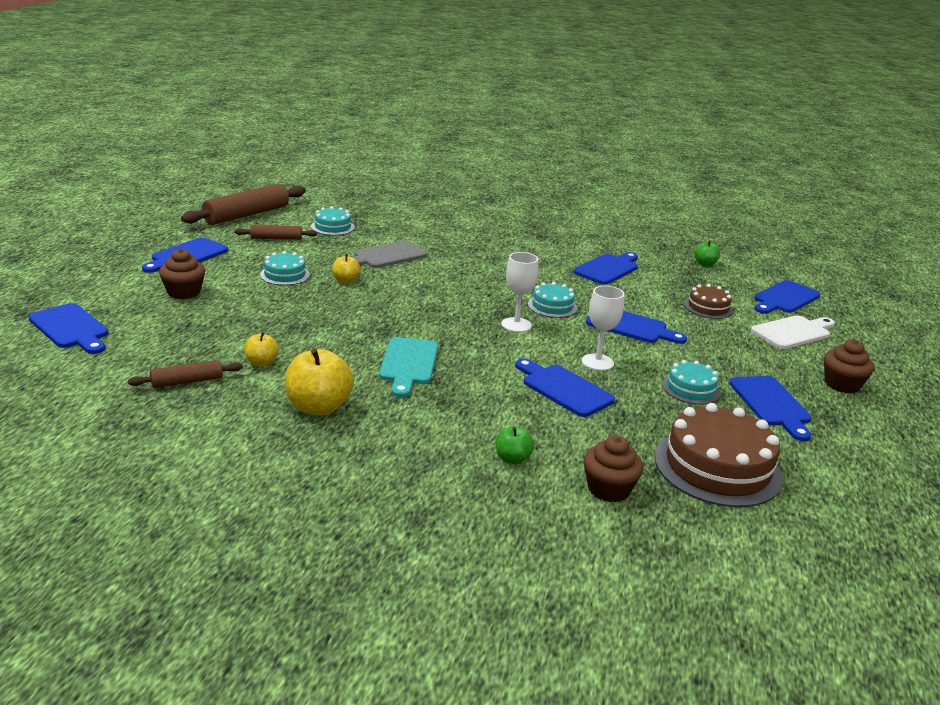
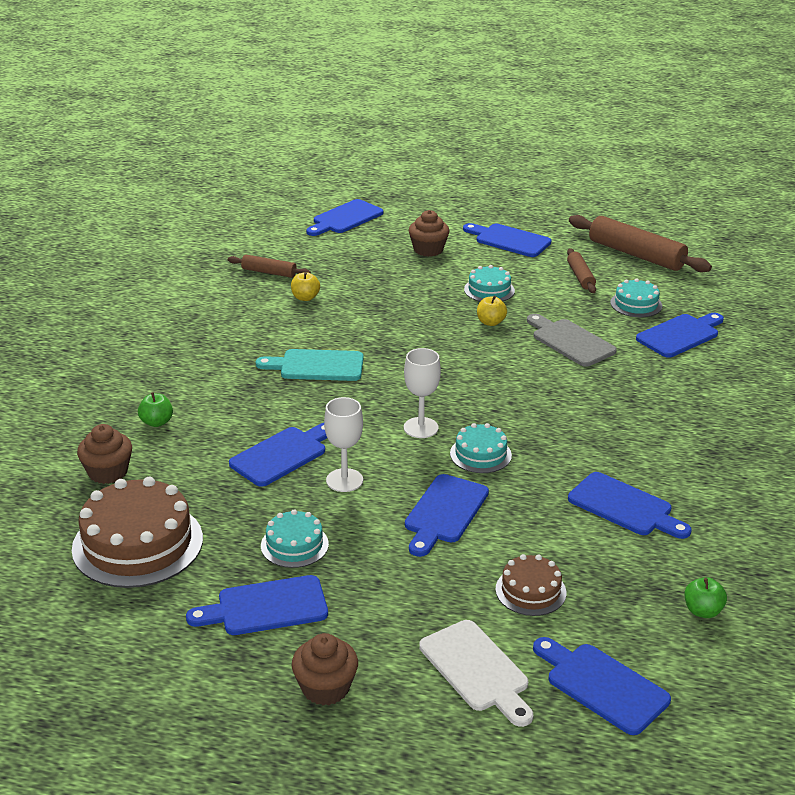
camera: 90 degrees right, 5 degrees up
brown rolling pin [128,360,243,388] -> brown rolling pin turned 45 degrees counterclockwise [228,255,311,278]
yellow apple [285,348,354,416] -> none
none -> blue cutting board [636,313,724,358]

